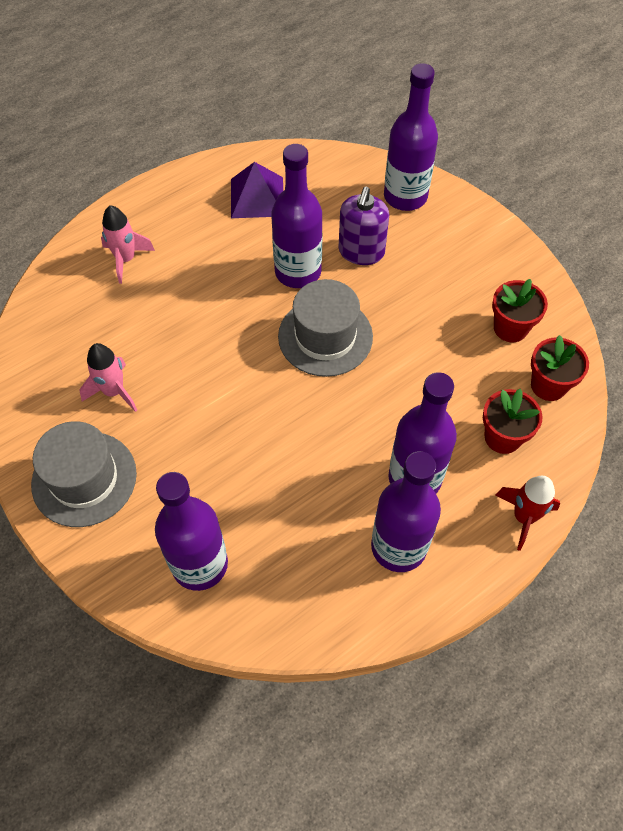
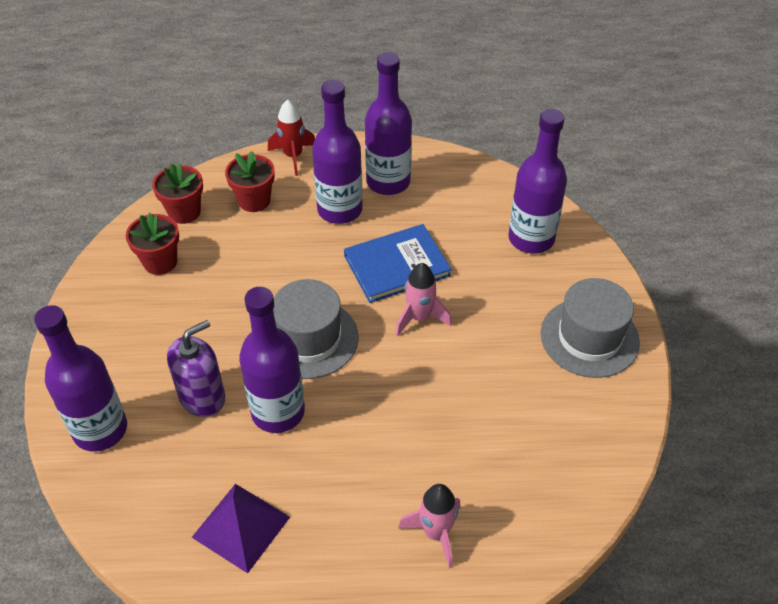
camera: 145 degrees left, 10 degrees down
pink rocket [79,343,137,412] -> pink rocket moved to [395,263,452,336]
none -> blue book [344,224,452,303]

